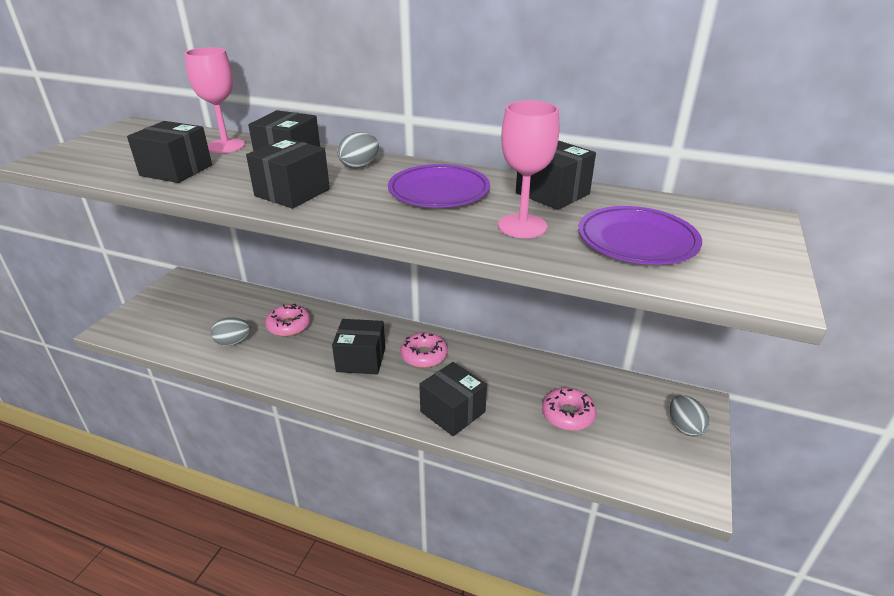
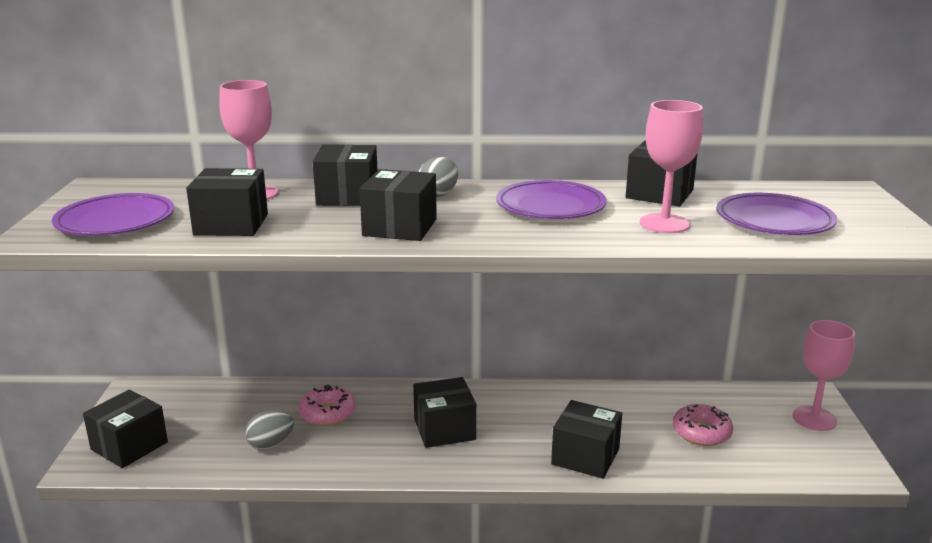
camera: 20 degrees left, 10 degrees down
pink donut [400,332,448,368] -> none
grey egg [670,395,710,437] -> pink goblet [792,320,855,431]
none -> purple plate [52,193,174,236]
none -> black box [83,389,168,468]

